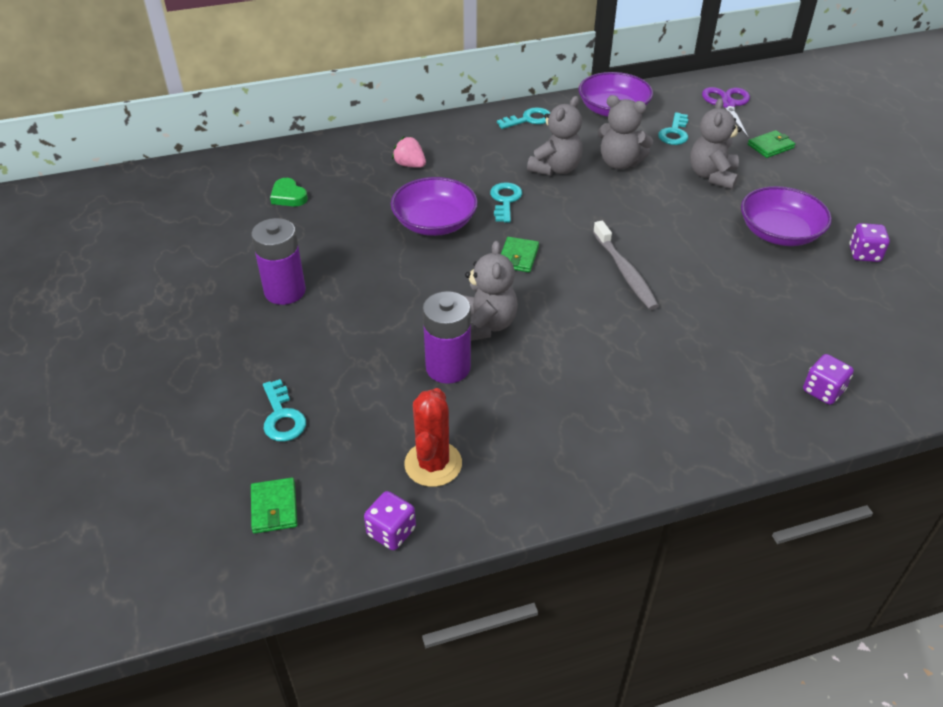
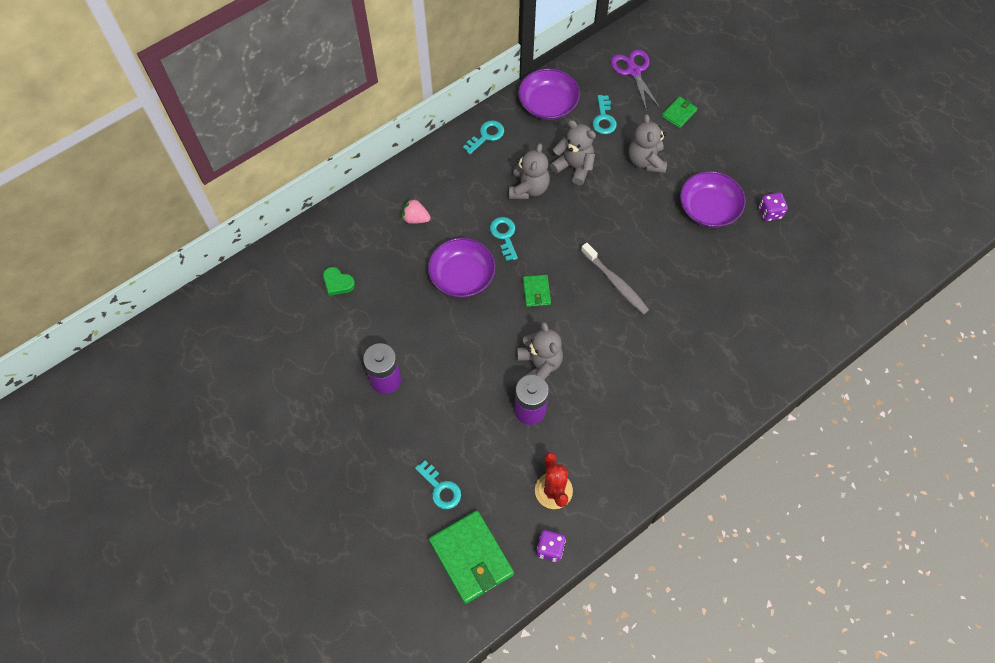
camera: 20 degrees left, 20 degrees up
green wallet [251,478,297,534] -> green wallet [429,511,514,604], size x2.02
grey teddy bear [598,95,653,169] -> grey teddy bear turned 150 degrees counterclockwise [550,120,596,185]
purple dice [803,354,854,405] -> none

